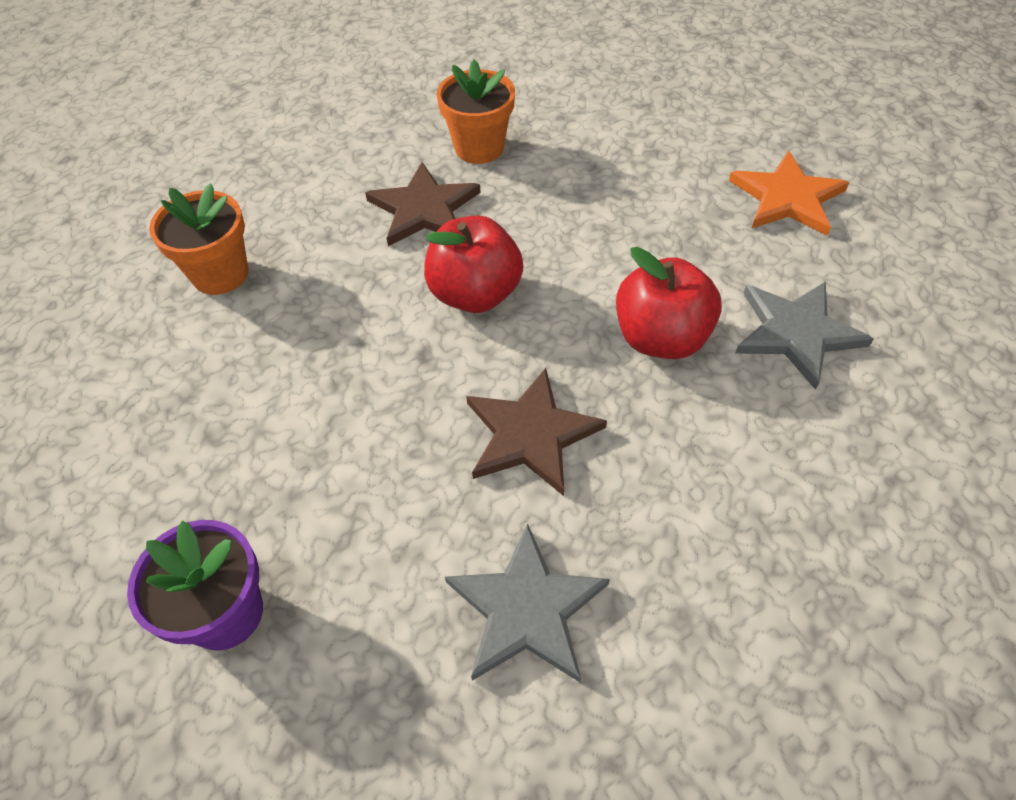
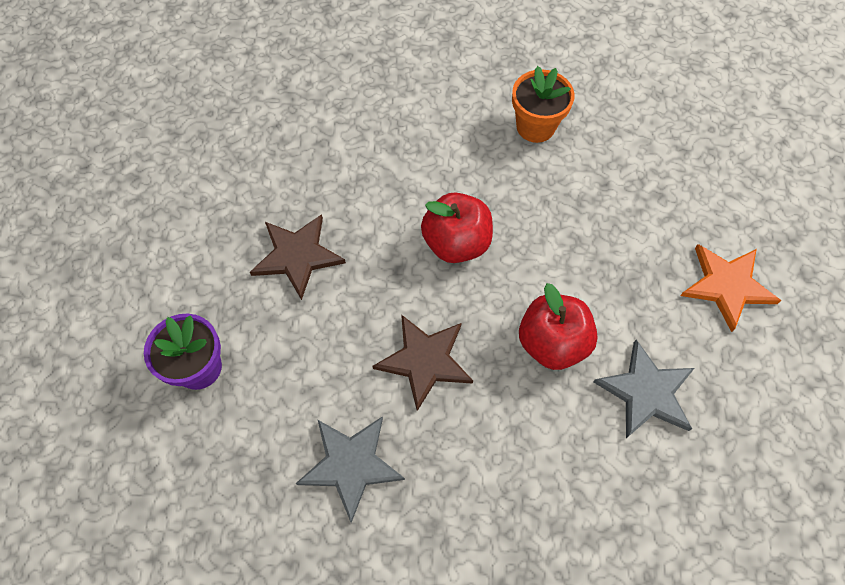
camera: 30 degrees right, 10 degrees up
orange flower pot [149,183,248,295] -> none
brown star [365,162,481,246] -> brown star moved to [250,214,346,300]

